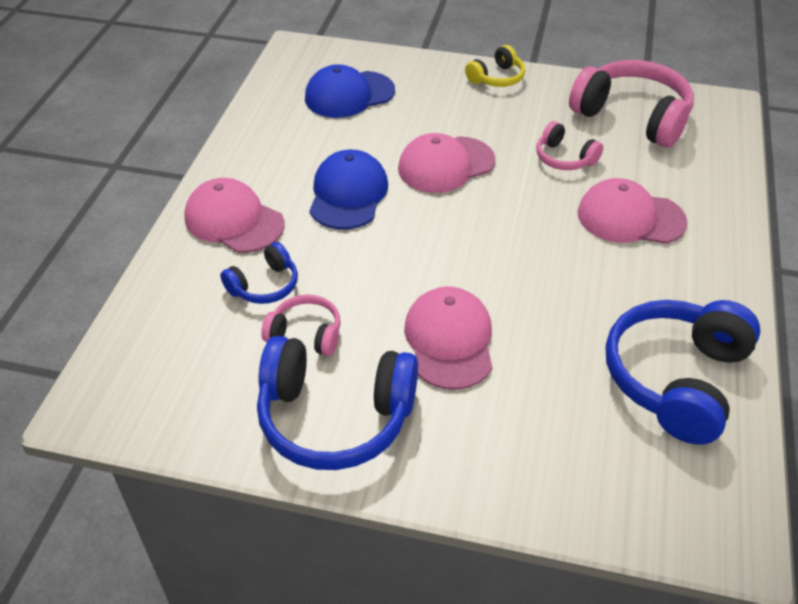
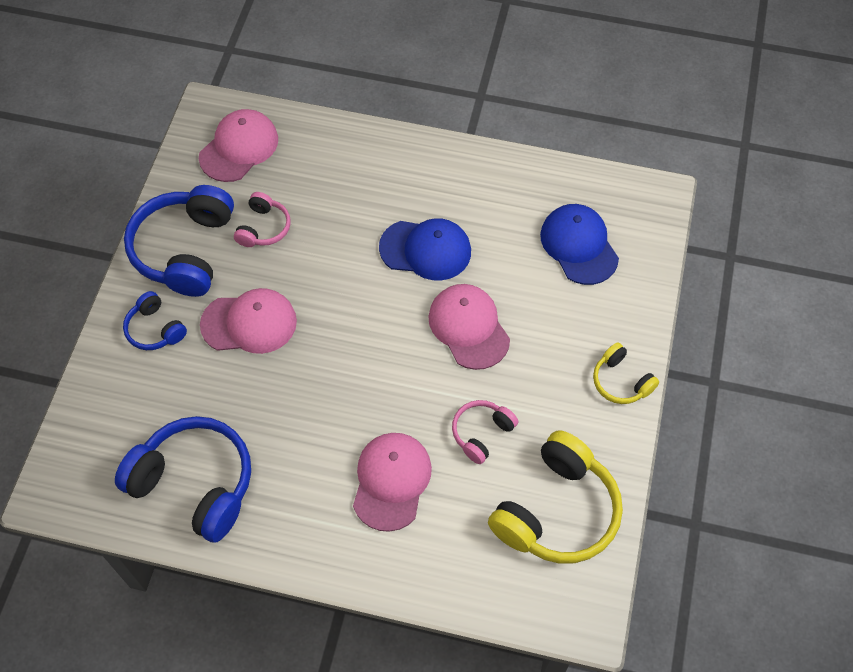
camera: 90 degrees right, 15 degrees up
pink cap [184,178,285,253] -> pink cap moved to [199,109,278,182]
blue headphones [220,242,298,304] -> blue headphones moved to [123,291,187,350]
pink headphones [569,60,694,148] -> yellow headphones [488,430,623,564]

